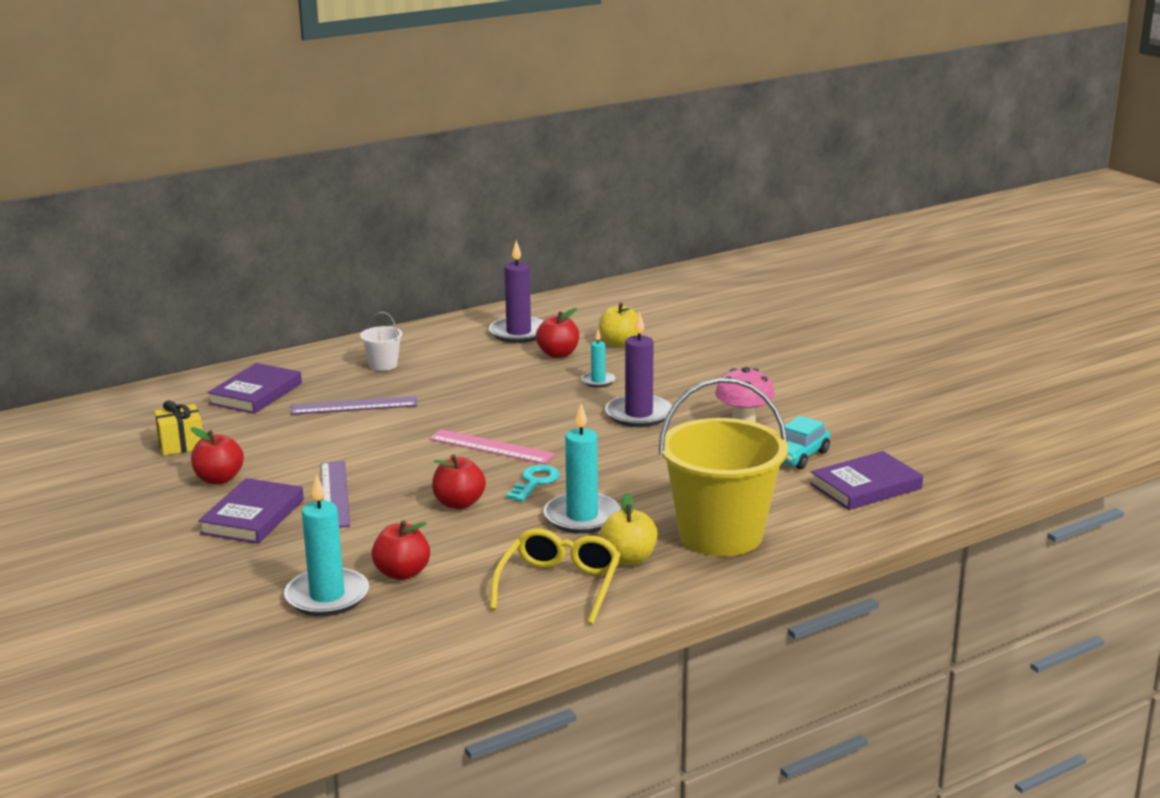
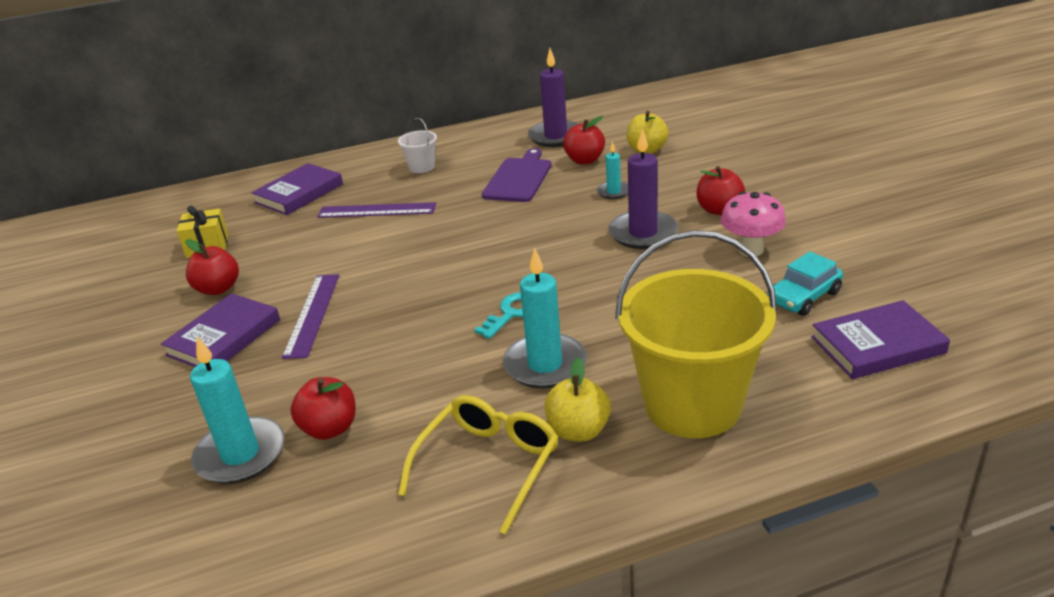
camera: 15 degrees right, 10 degrees up
pink ruler [429,429,556,464] -> none
red apple [432,455,486,509] -> red apple moved to [697,166,745,215]
none -> purple cutting board [482,148,552,202]

